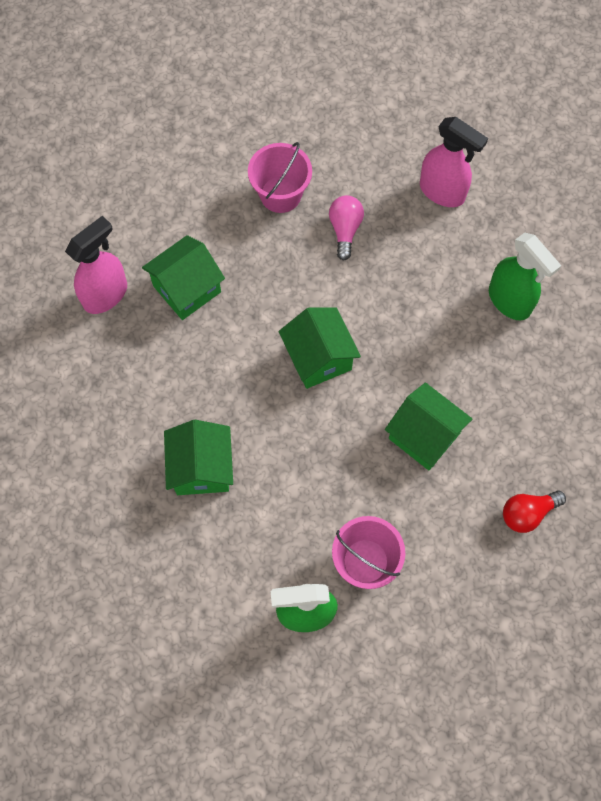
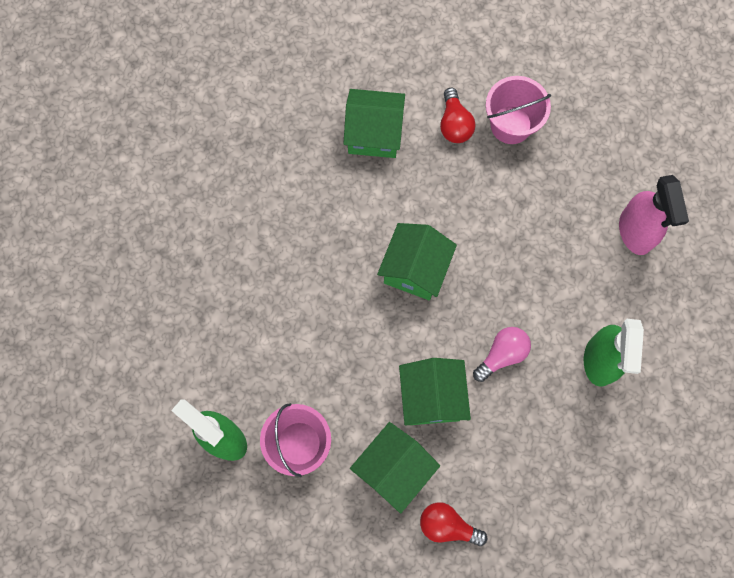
camera: 45 degrees right, 5 degrees up
pink spray bottle [65,216,127,314] -> none
green house [164,420,233,495] -> green house moved to [350,422,440,513]
pink light bulb [329,195,364,261] -> pink light bulb moved to [473,327,531,382]
none -> red light bulb [440,88,475,143]

